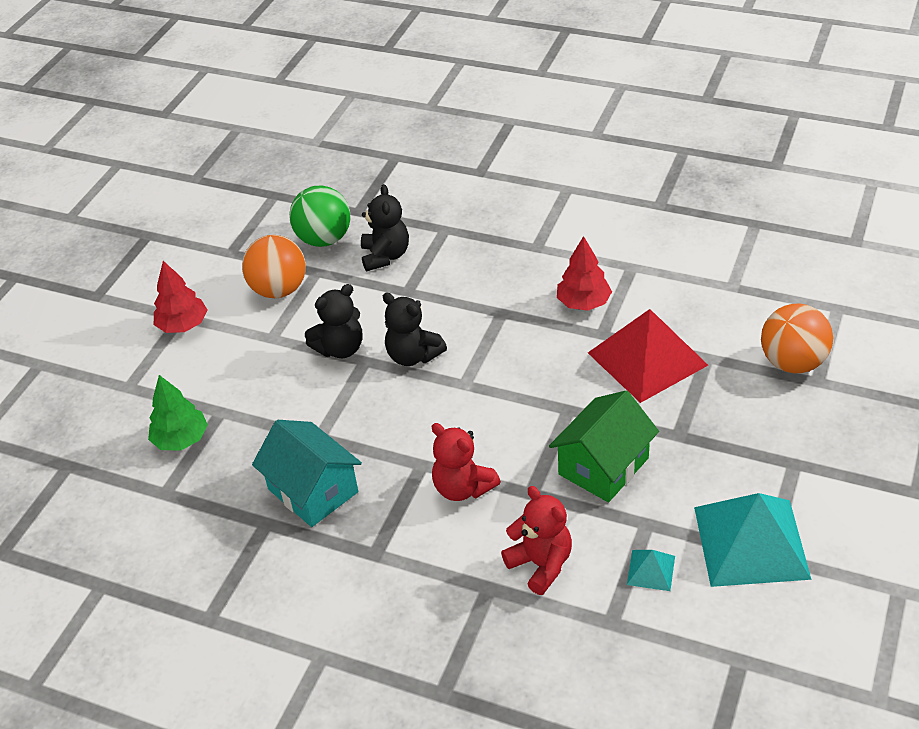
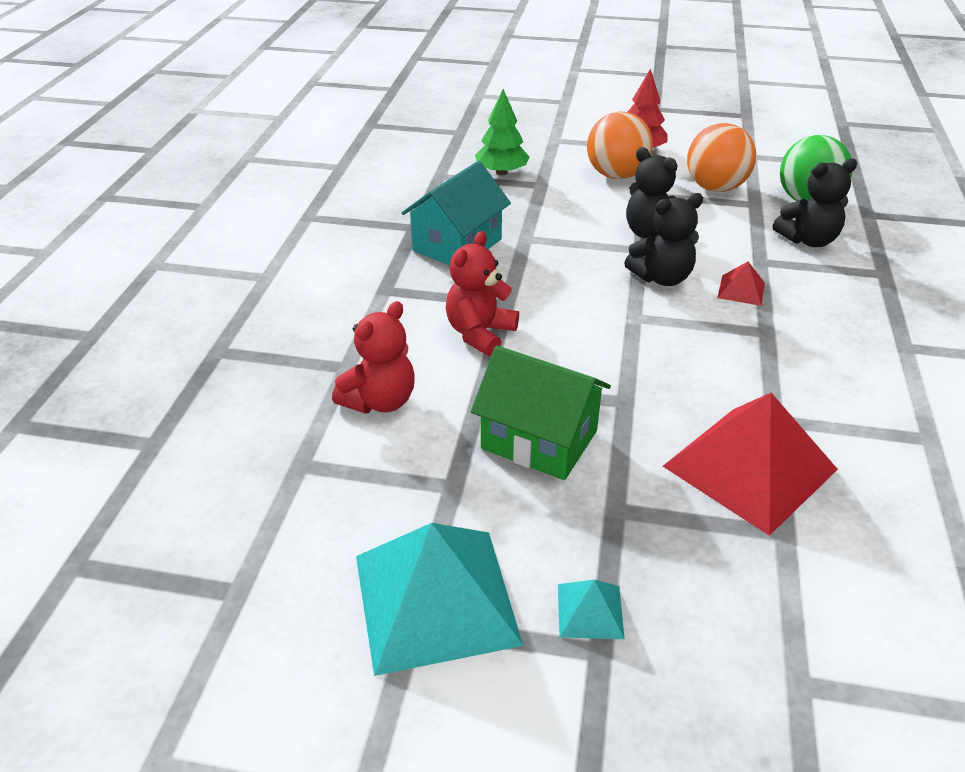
camera: 75 degrees right, 5 degrees down
black teddy bear [383,292,447,366] -> black teddy bear turned 135 degrees counterclockwise [624,193,703,286]
red tree [557,236,612,311] -> none
turquoise pyramid [627,550,675,591] -> turquoise pyramid moved to [558,580,625,639]
orange ball [761,303,833,373] -> orange ball moved to [587,112,653,179]
none -> red pyramid [717,262,765,306]

